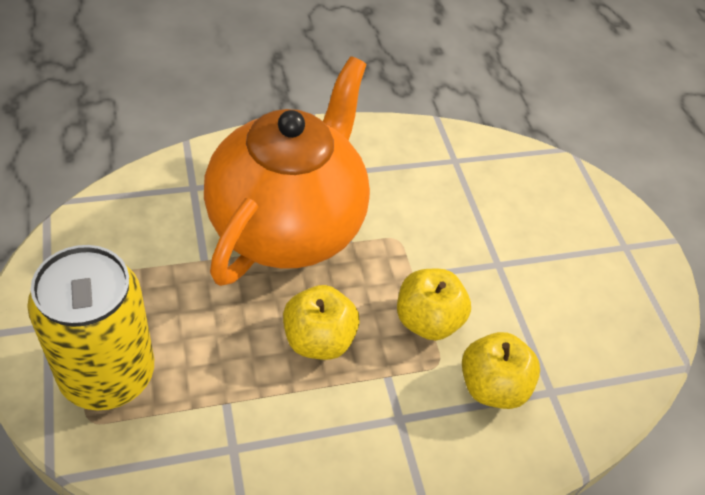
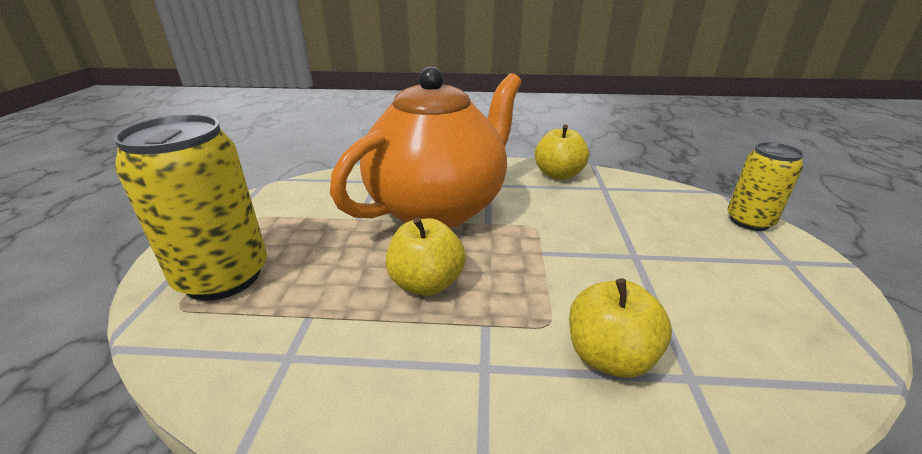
camera: 25 degrees right, 20 degrees down
yellow apple [397,269,471,341] -> yellow apple moved to [535,124,589,180]
none -> yellow can [727,142,804,231]

